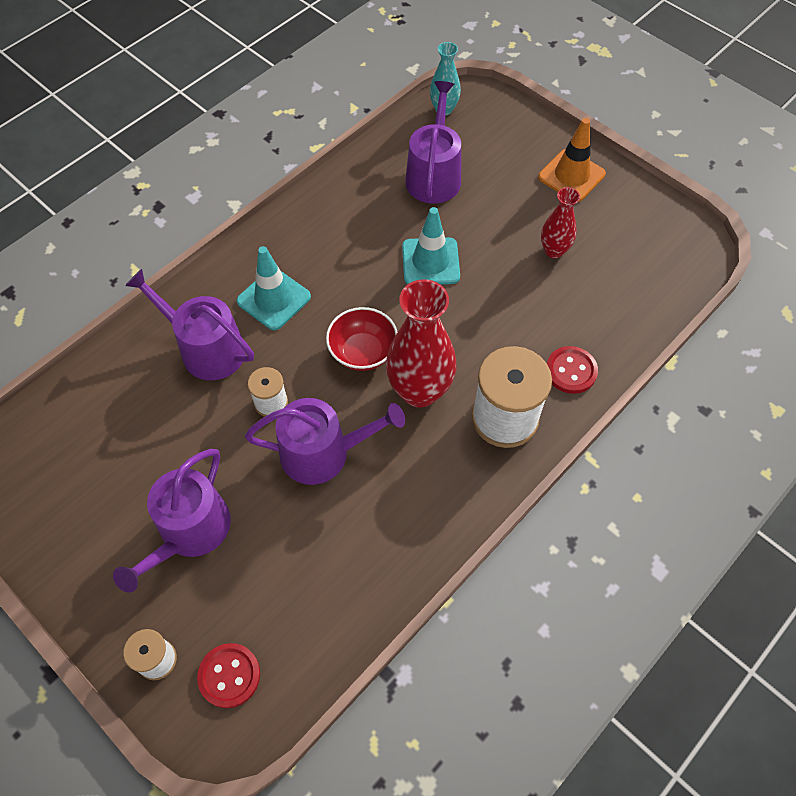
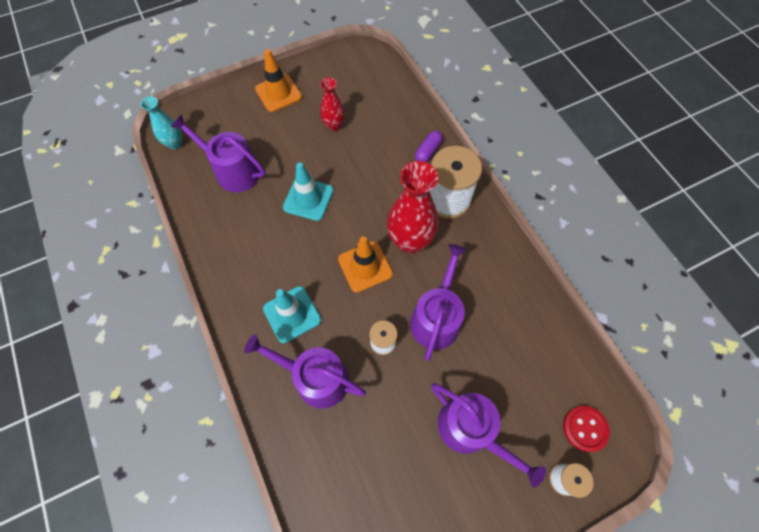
camera: 70 degrees left, 5 degrees up
purple watering can [125,269,254,380] -> purple watering can turned 60 degrees clockwise [244,334,366,409]
red bowl [326,307,397,371] -> orange traffic cone [338,236,393,293]
red button [547,346,598,394] -> purple capsule [415,131,442,162]

